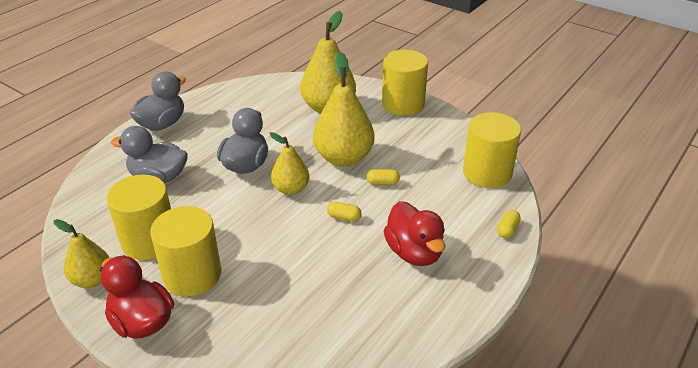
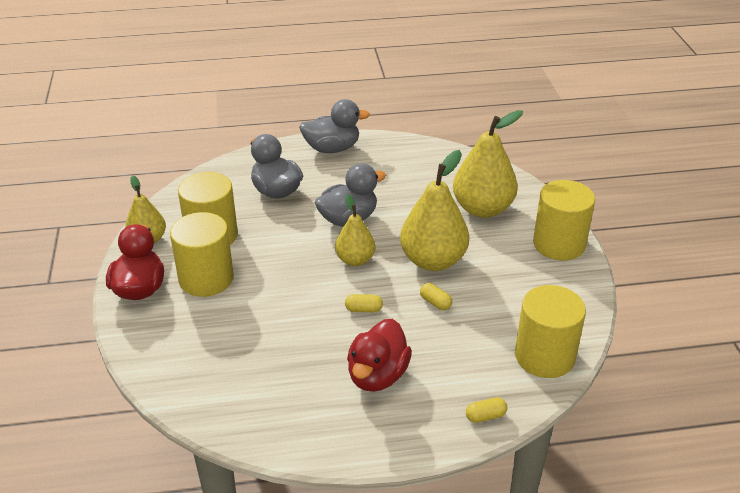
camera: 45 degrees right, 0 degrees up
yellow capsule [327,202,361,222] -> yellow capsule turned 60 degrees counterclockwise [345,294,383,312]

